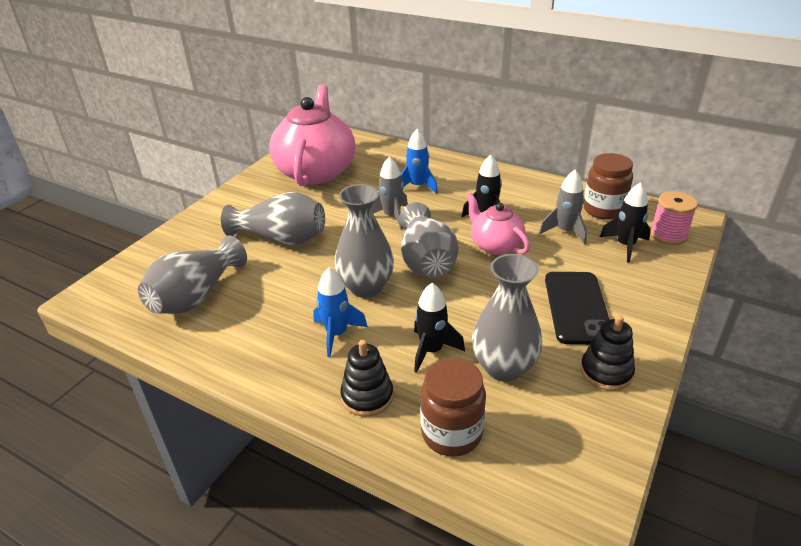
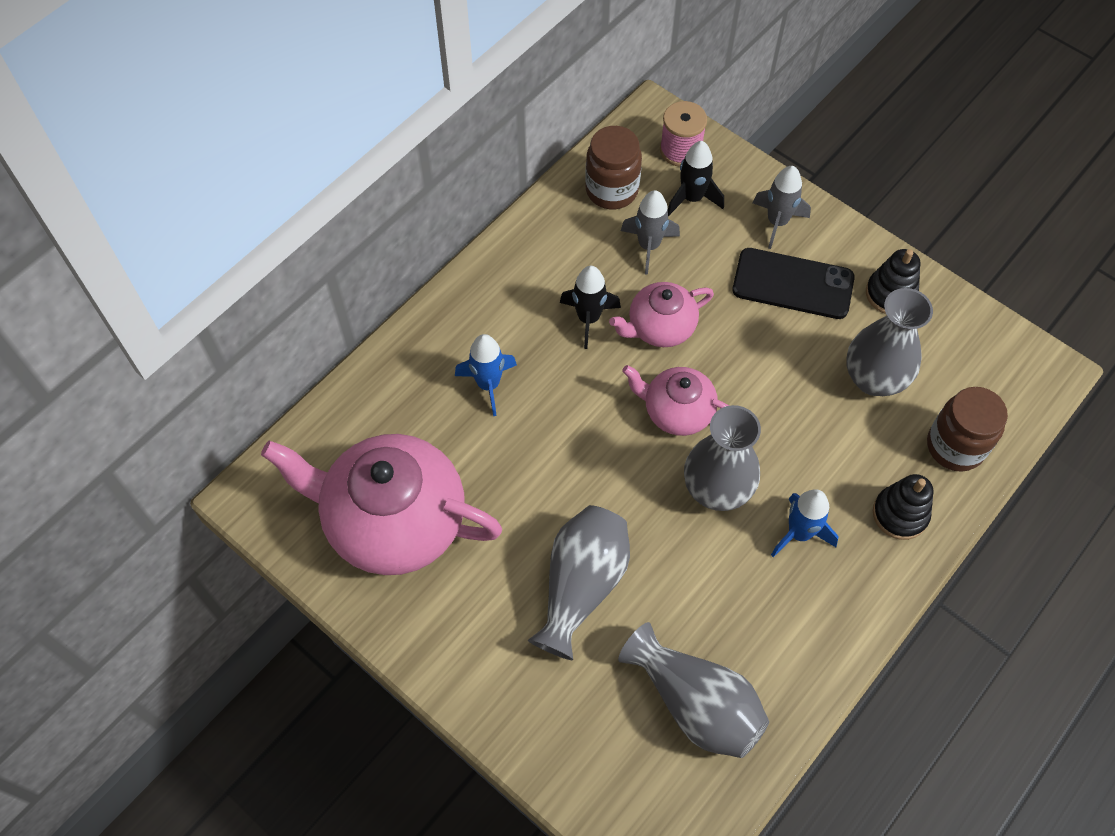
camera: 80 degrees left, 25 degrees up
grey rocket [371,156,408,230] -> grey rocket moved to [753,166,811,249]
grey vase [399,202,459,278] -> pink teapot [622,365,729,436]
black rocket [414,283,465,373] -> none

